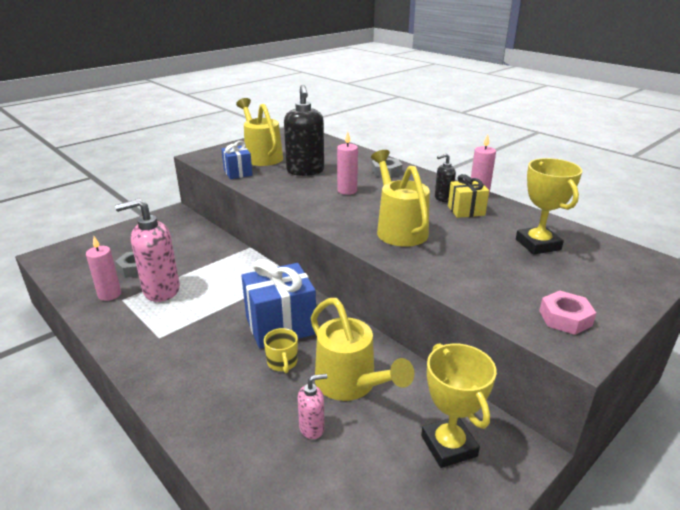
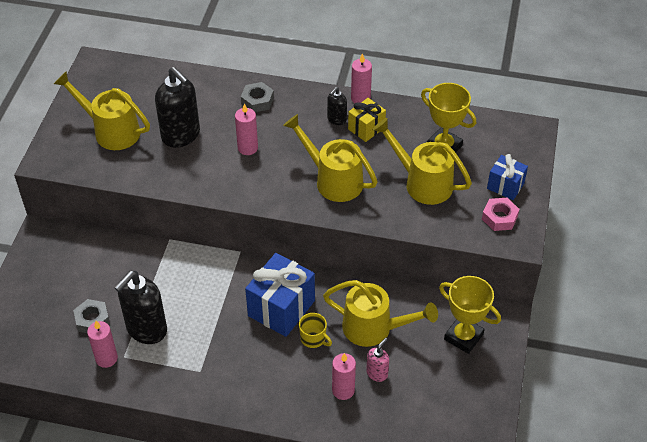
camera: 35 degrees left, 20 degrees up
pink soap dispenser [115,199,180,302] -> black soap dispenser [114,271,167,344]
blue gift [221,141,253,179] -> blue gift moved to [487,154,528,200]
none -> pink candle [332,353,356,400]
none -> yellow watering can [373,118,472,205]

